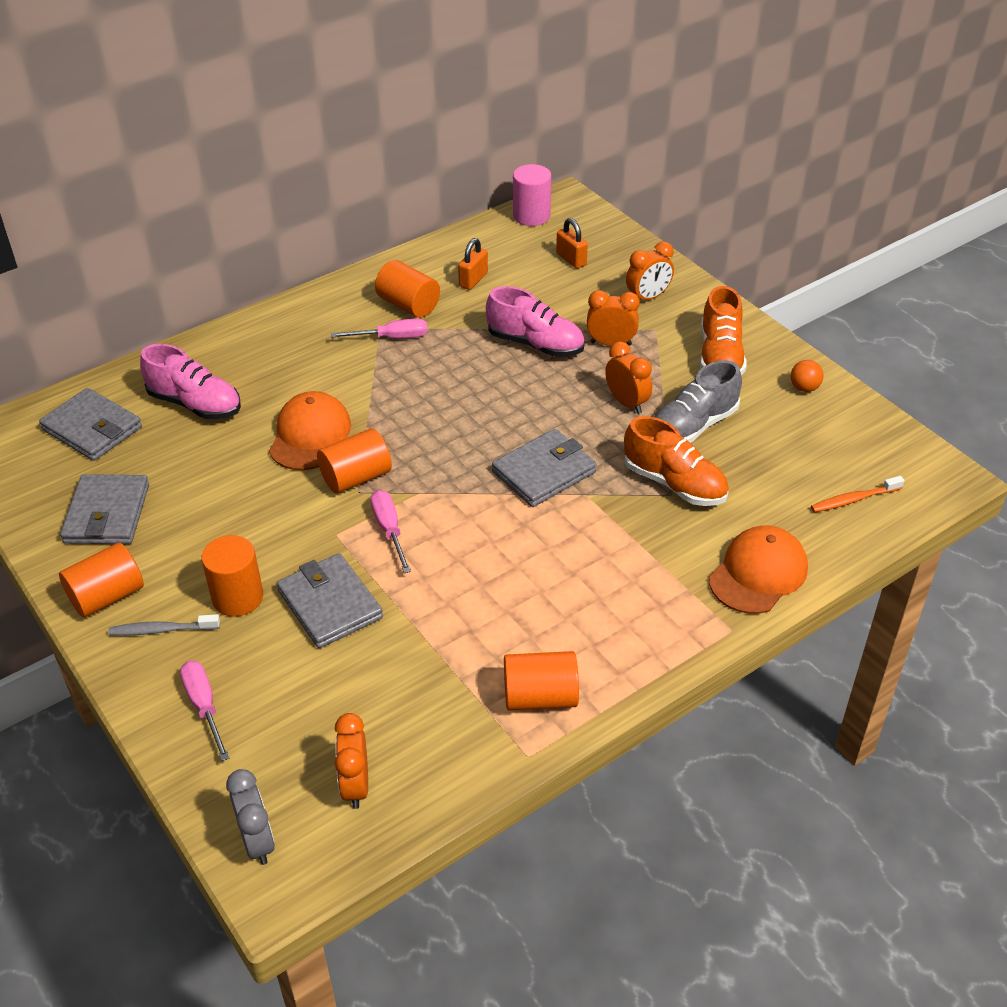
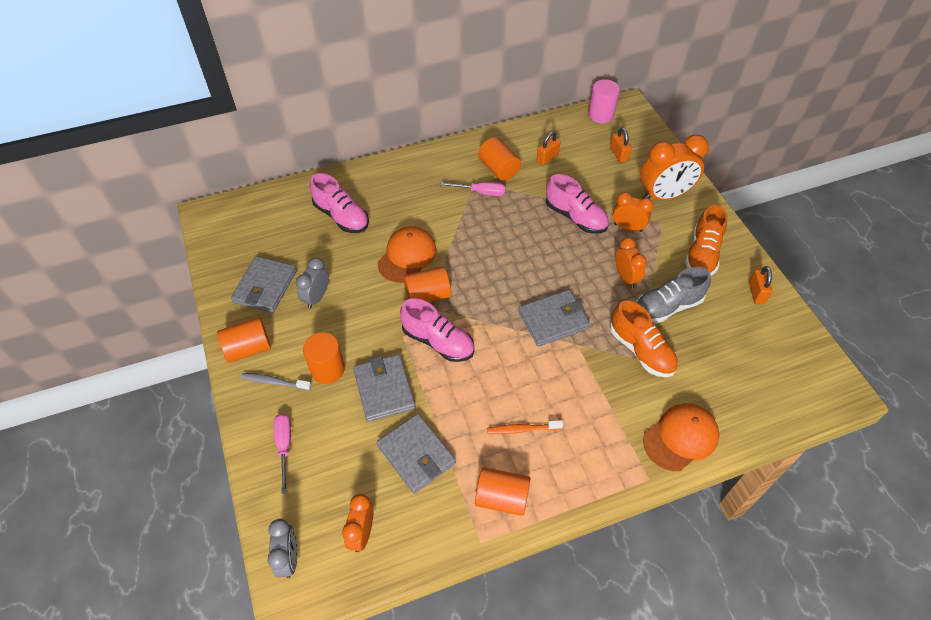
camera: 15 degrees right, 10 degrees up
grey wallet [39,388,142,461] -> grey wallet moved to [377,414,456,494]
pink screwdriver [370,490,411,573] -> pink shoe [400,298,474,362]
orange clock [626,241,674,300] -> orange clock [640,134,709,200], size x1.71
orange ball [791,360,824,392] -> orange padlock [749,266,773,304]
orange toothbrush [811,476,904,513] -> orange toothbrush moved to [487,420,563,434]
none -> grey clock [296,258,329,309]

